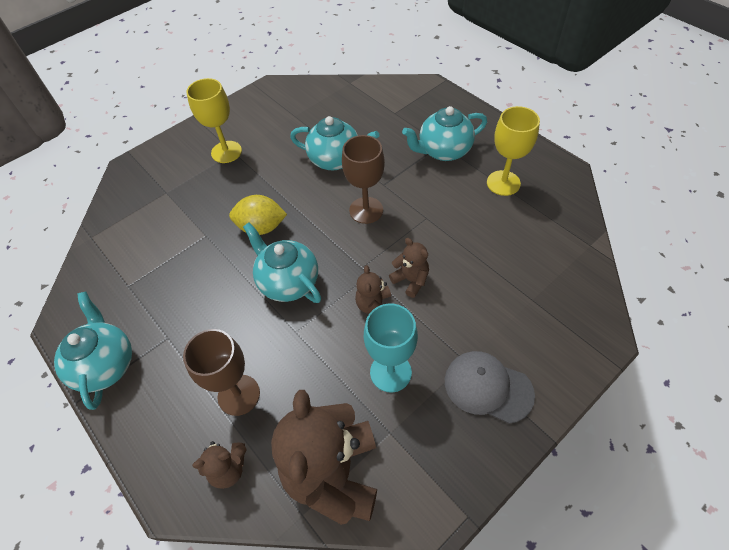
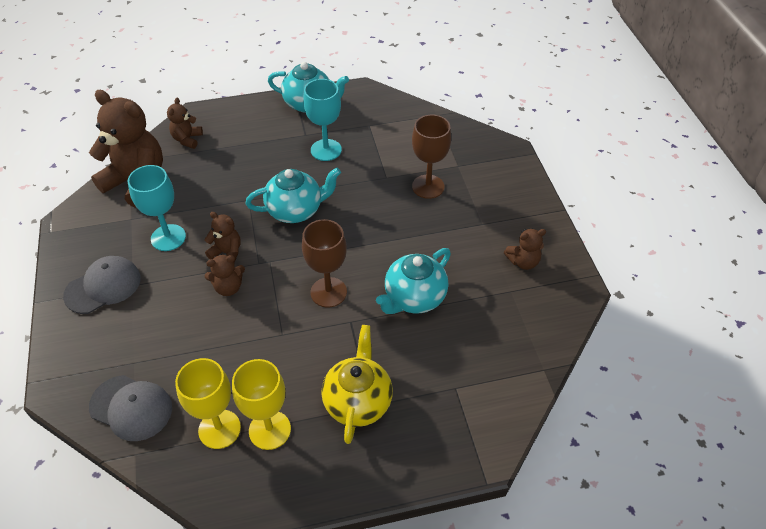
camera: 115 degrees right, 5 degrees down
brown goblet [183,329,260,416] -> brown goblet moved to [412,115,451,199]
yellow goblet [186,78,242,163] -> yellow goblet moved to [175,358,241,449]
yellow lemon [229,195,287,235] -> none
turquoise teapot [402,106,487,161] -> yellow teapot [321,325,393,444]
none -> grey cap [89,375,172,441]
none -> turquoise goblet [303,79,342,161]
none -> brown teddy bear [504,229,546,270]

